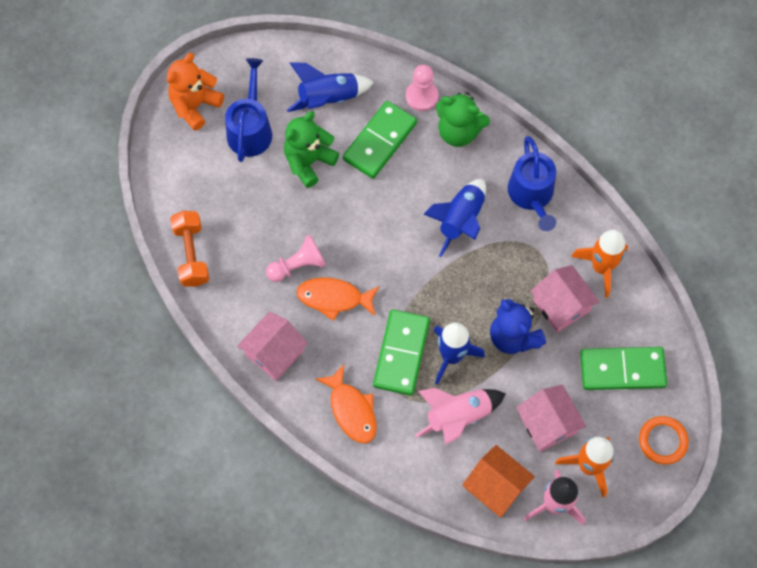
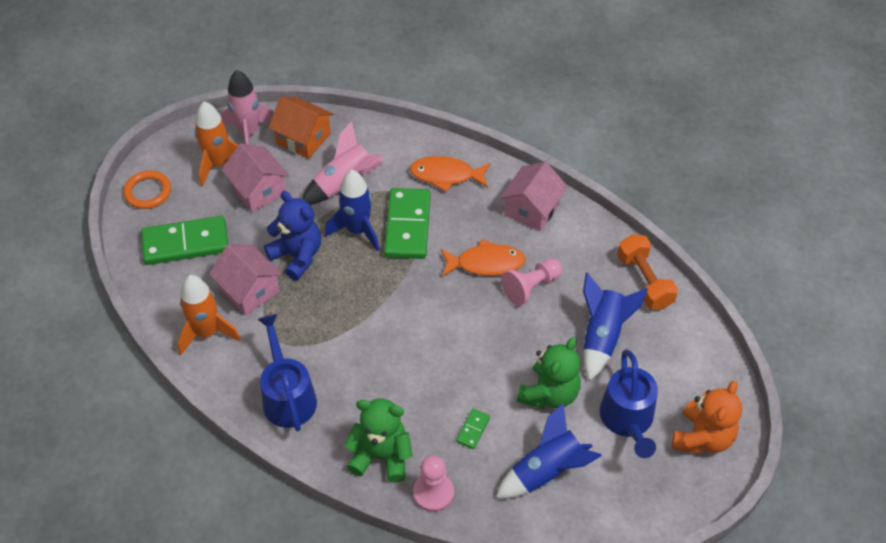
camera: 170 degrees right, 15 degrees down
orange fish [316,364,376,444] -> orange fish turned 45 degrees counterclockwise [410,156,490,192]
green domino [343,101,417,179] -> green domino [456,409,490,449], size x0.43
blue rocket [423,179,486,257] -> blue rocket moved to [583,272,648,381]

